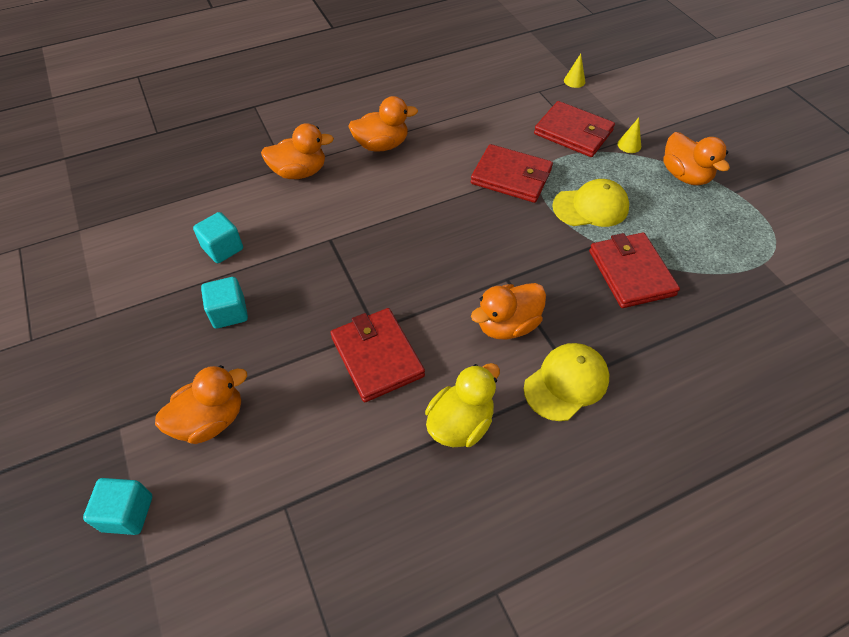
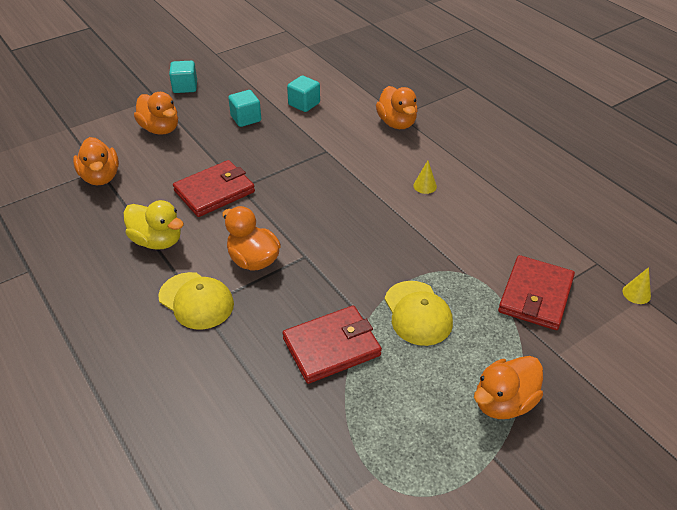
camera: 80 degrees right, 10 degrees down
turquoise cube [83,478,152,535] -> turquoise cube moved to [169,61,197,93]
orange duck [348,96,418,152] -> orange duck moved to [73,137,119,186]
red wallet [471,144,553,203] -> none
yellow cone [617,118,641,153] -> yellow cone moved to [413,161,437,194]

